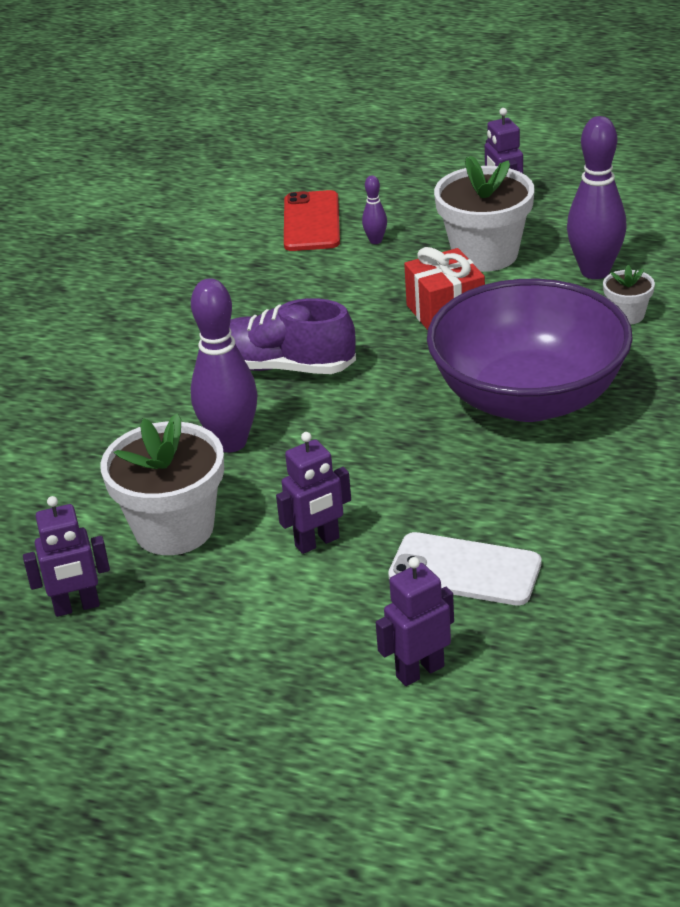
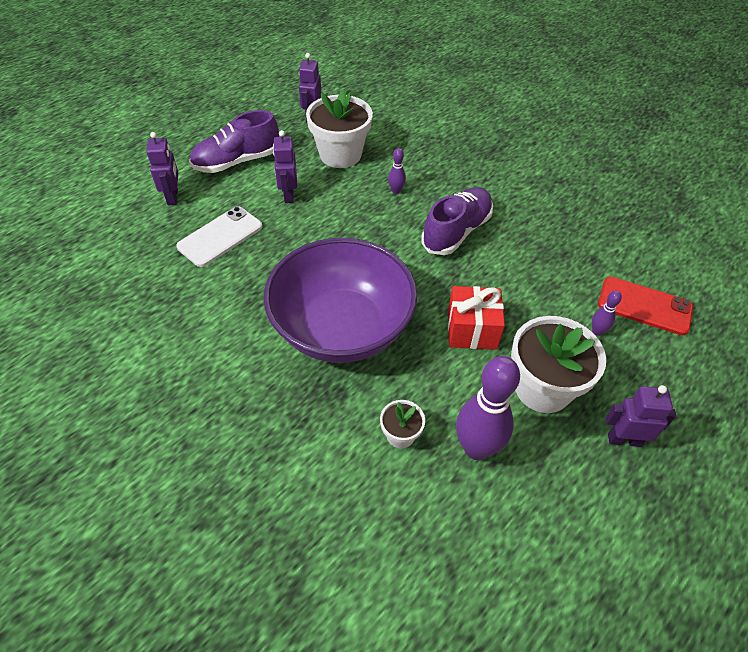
camera: 110 degrees right, 15 degrees up
purple bowling pin [191,278,258,453] -> purple bowling pin [388,148,406,194], size x0.45
none -> purple shoe [189,110,279,173]

